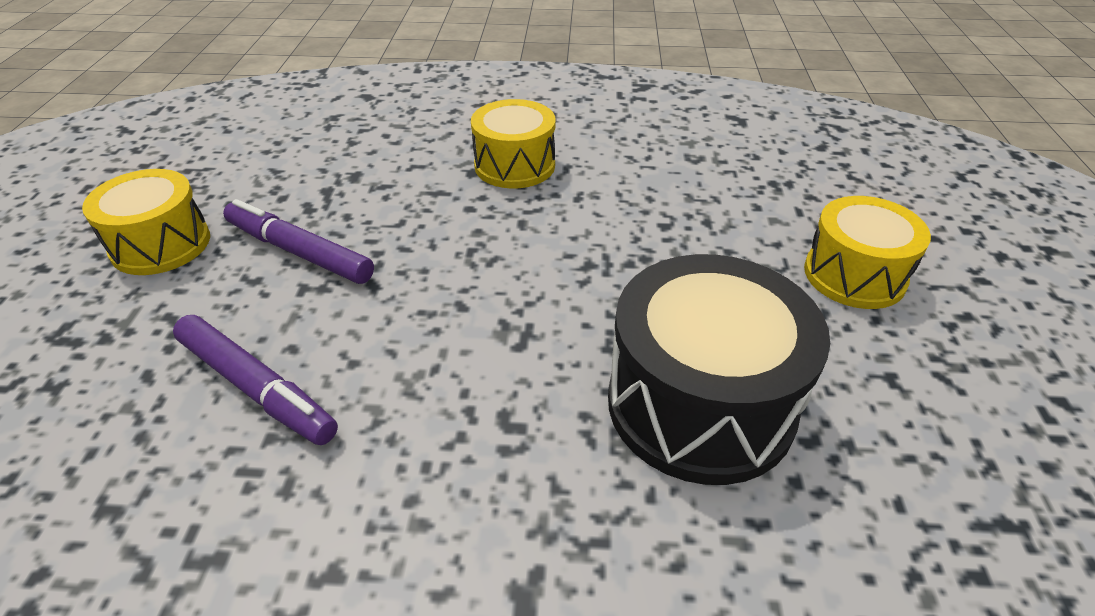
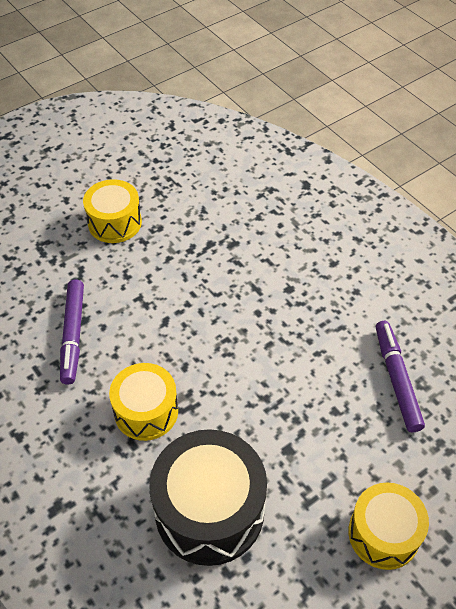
camera: 50 degrees right, 10 degrees up
purple marker [223,199,374,284] -> purple marker moved to [376,321,425,432]
yellow drum [471,99,556,188] -> yellow drum moved to [109,363,178,441]

